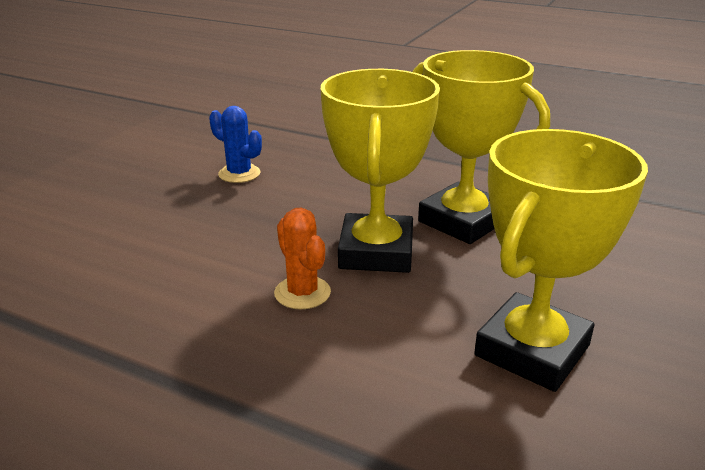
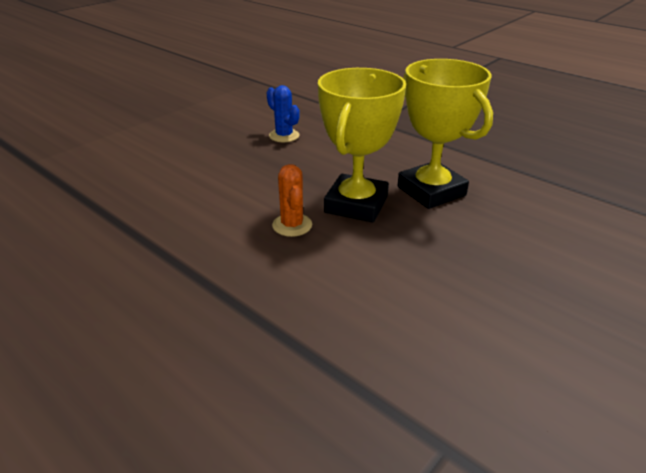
camera: 15 degrees right, 5 degrees up
yellow trophy [474,129,648,392] -> none

